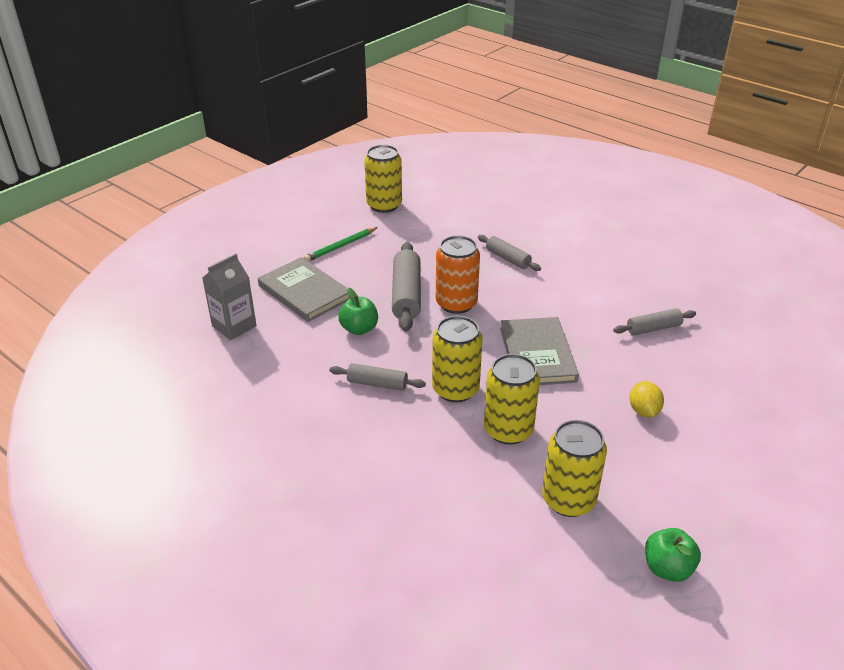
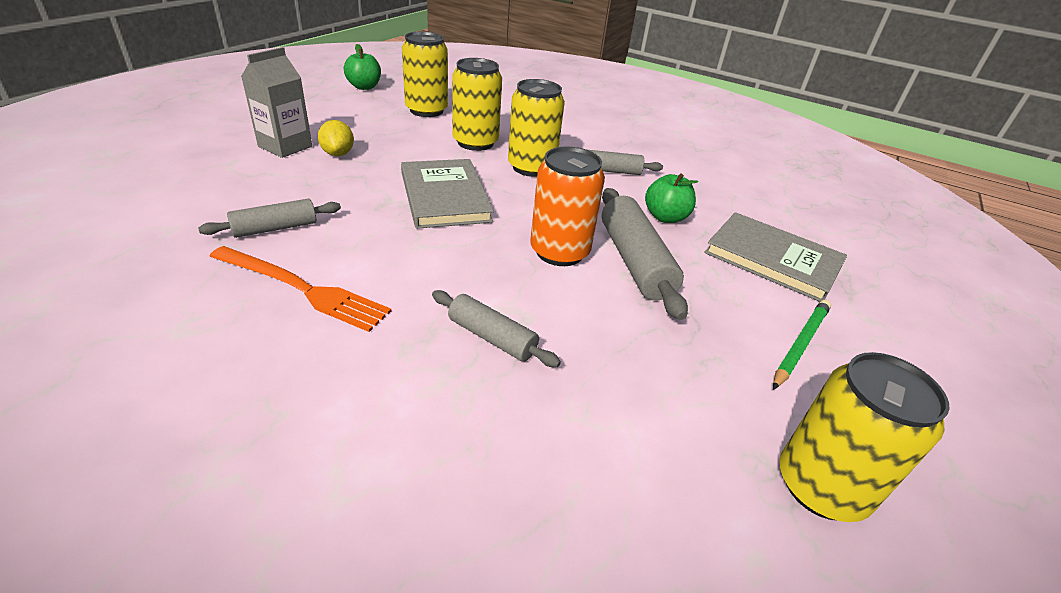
camera: 165 degrees right, 0 degrees up
grey carton [202,254,257,340] -> grey carton moved to [241,47,312,158]
none -> orange fork [209,246,391,332]

